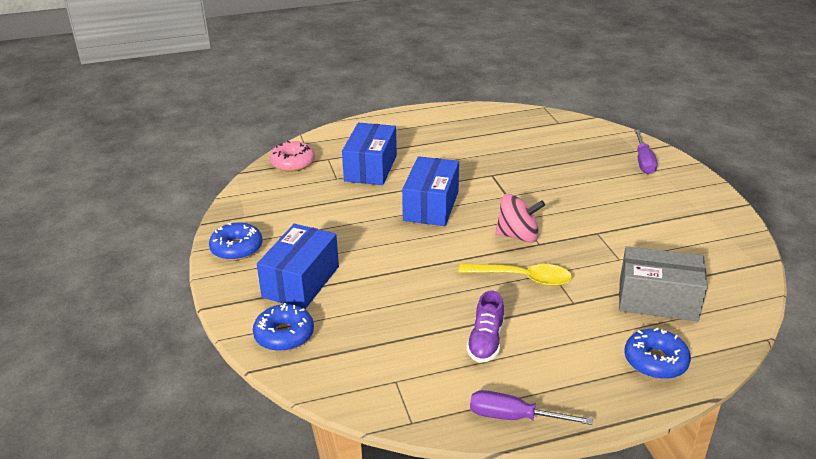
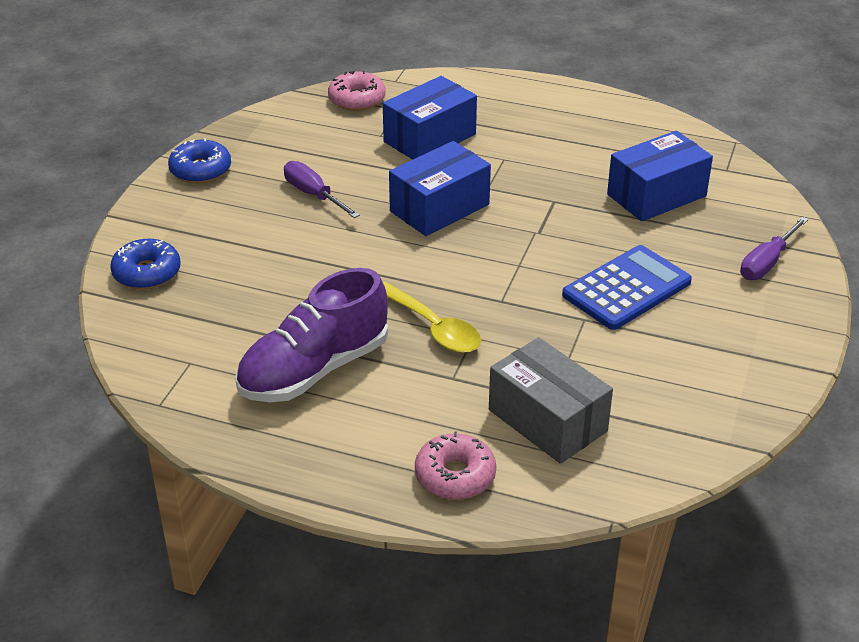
camera: 35 degrees right, 5 degrees up
blue box [257,224,339,309] -> blue box moved to [607,131,713,221]
purple shoe [466,291,504,363] -> purple shoe [235,268,388,402], size x1.84
purple screwdriver [470,390,593,425] -> purple screwdriver moved to [284,161,360,218]
pink spinning top [495,194,545,243] -> none
blue donut [625,328,691,379] -> pink donut [415,431,496,500]
none -> blue calculator [562,245,692,330]

